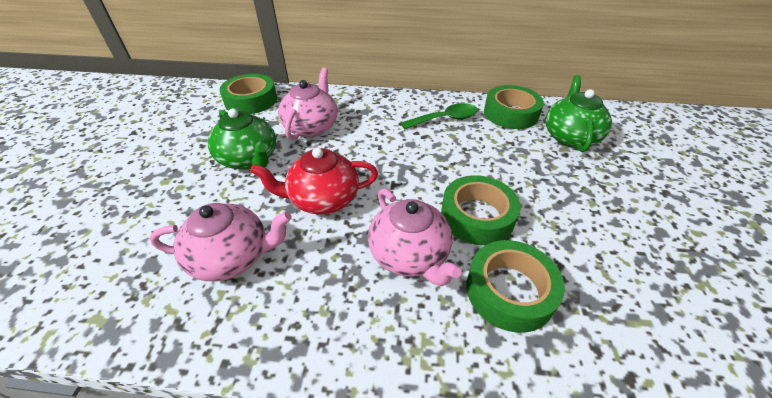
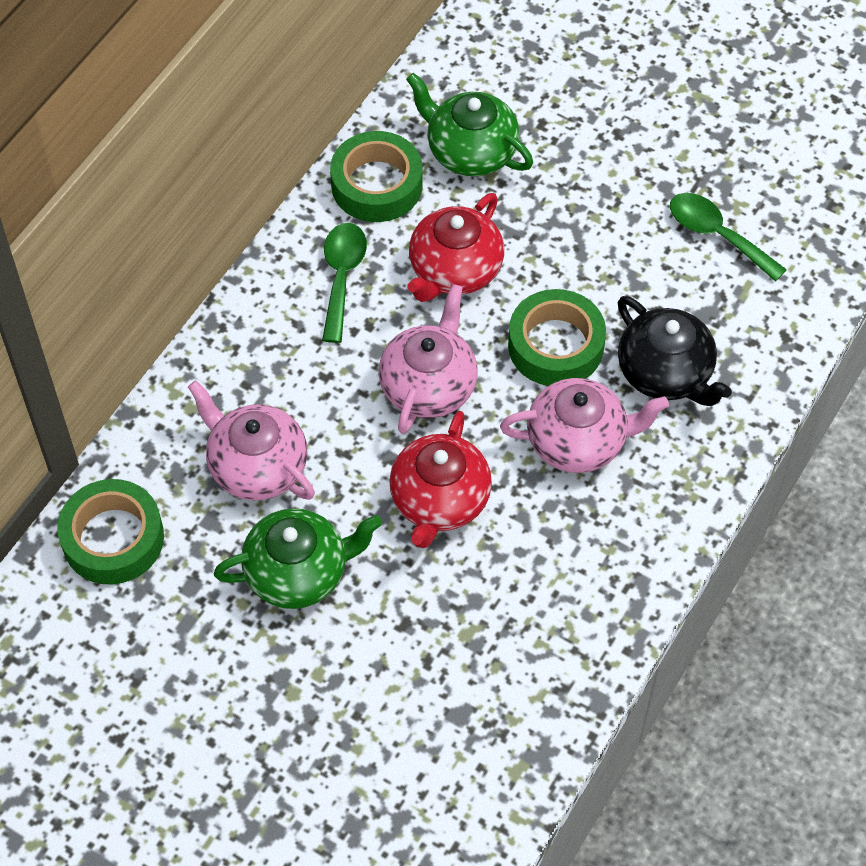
camera: 65 degrees left, 15 degrees up
pink teapot [150,203,292,281] -> pink teapot moved to [379,284,478,434]
green tape [466,240,565,333] -> black teapot [618,296,732,406]
none -> red teapot [407,193,504,302]
none -> green spoon [670,193,787,282]

